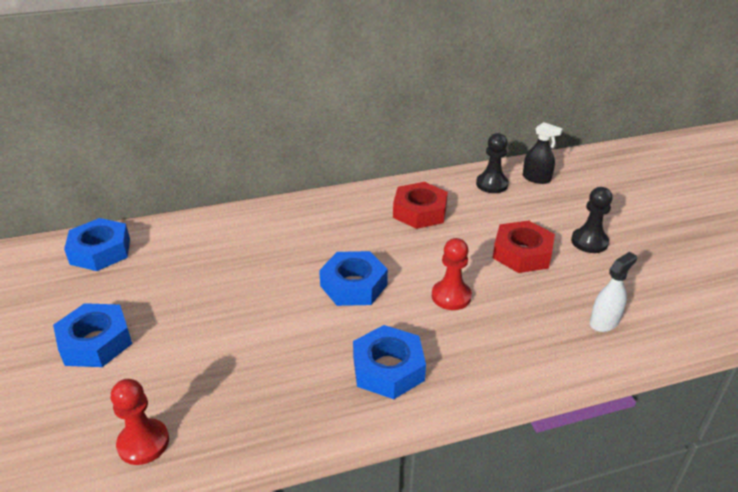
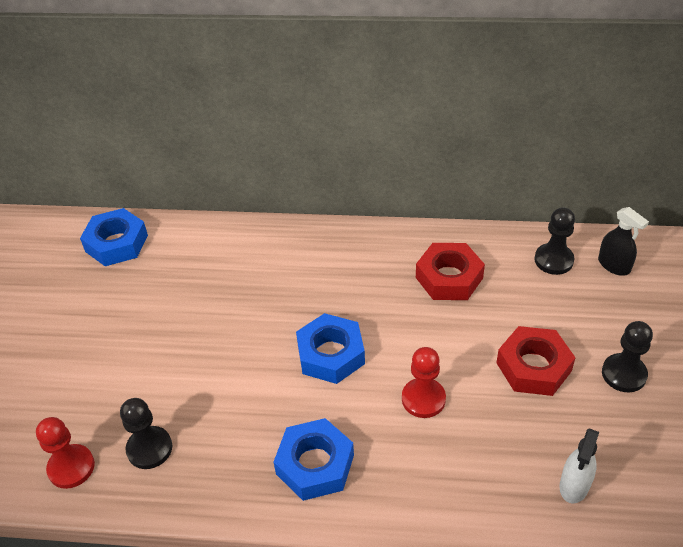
camera: 25 degrees right, 10 degrees up
blue nut [53,303,132,367] -> none
white spray bottle [590,252,637,332] -> white spray bottle turned 135 degrees clockwise [559,428,599,503]
none -> black pawn [120,398,172,469]

